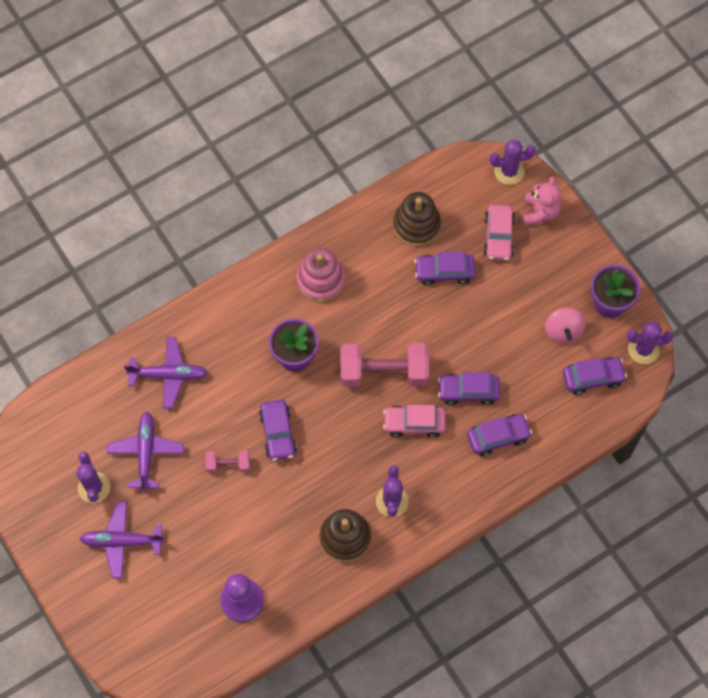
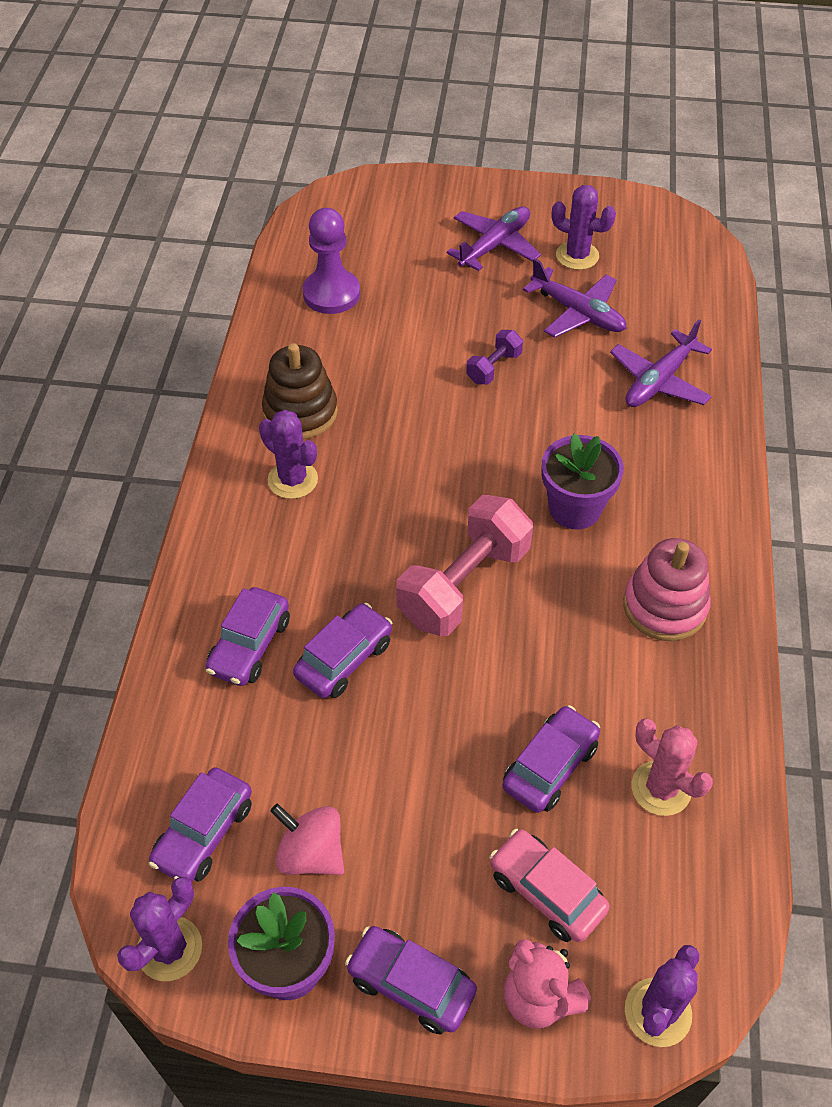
camera: 130 degrees right, 15 degrees down
pink dumbbell [205,451,250,473] -> purple dumbbell [466,330,523,385]
purple car [259,400,297,461] -> purple car moved to [345,926,477,1035]
pink car [383,405,446,438] -> none
brown stacking toy [393,192,441,247] -> pink cactus [632,719,713,816]

